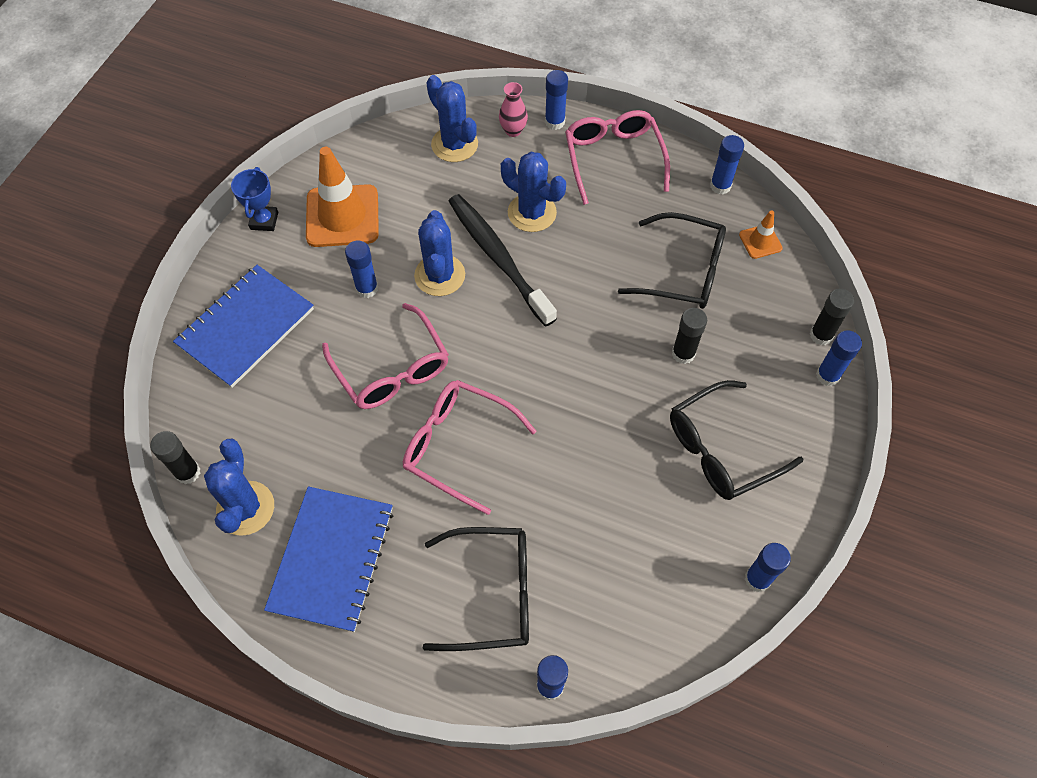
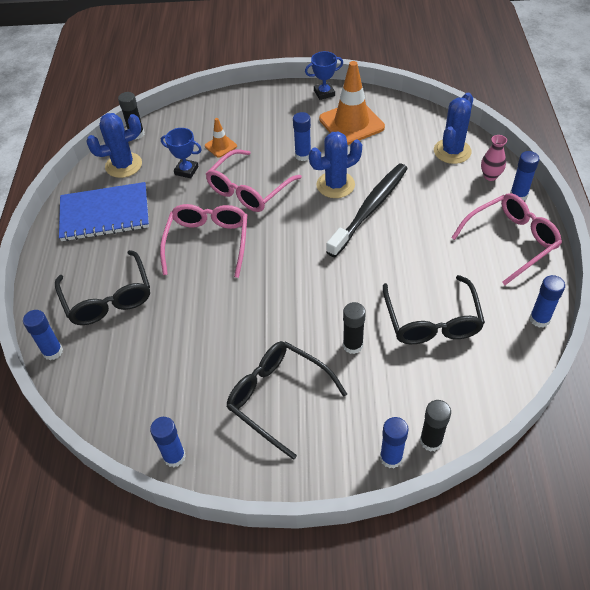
camera: 70 degrees right, 10 degrees down
blue notebook [173,265,314,388] -> none
blue cactus [501,152,566,232] -> none
orange traffic cone [739,211,783,259] -> orange traffic cone moved to [205,118,237,157]
none -> blue trophy [161,128,202,178]

